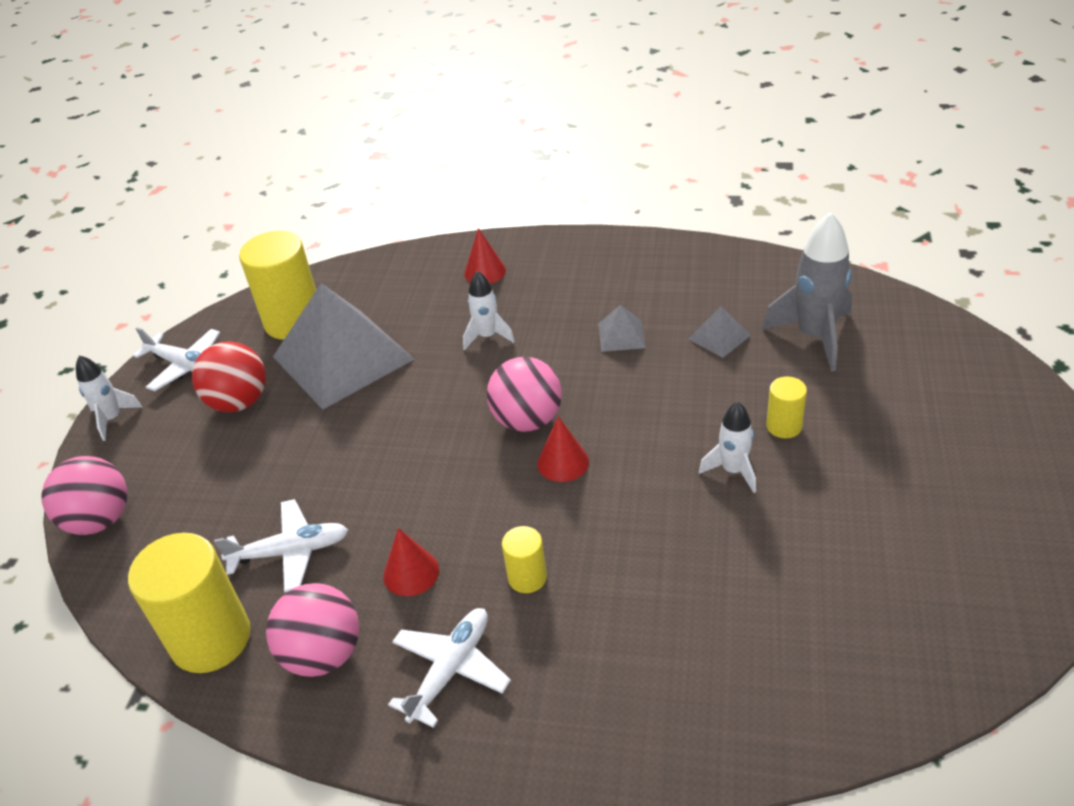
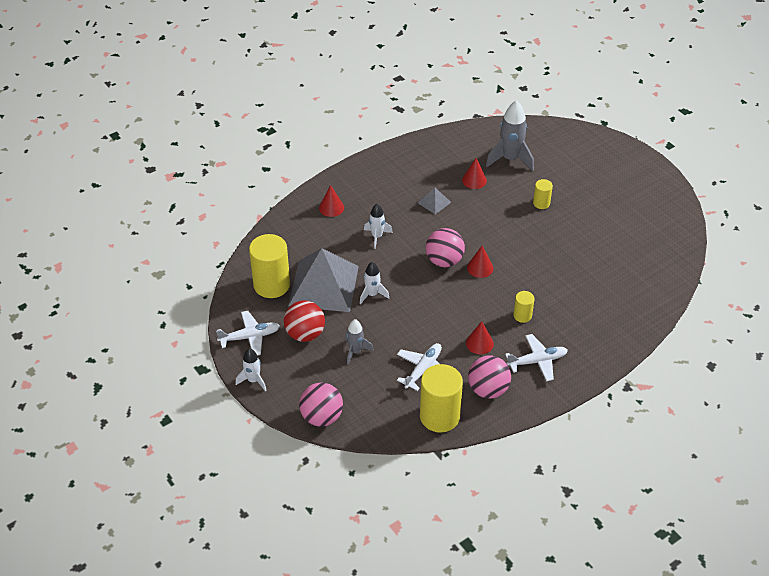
camera: 50 degrees left, 5 degrees up
white plane [388,608,511,728] -> white plane turned 90 degrees clockwise [505,334,568,381]
grey pyramid [688,306,751,358] -> red cone [462,158,487,189]
white rocket [699,402,756,493] -> white rocket moved to [360,262,389,304]
none -> grey rocket [345,319,374,365]

